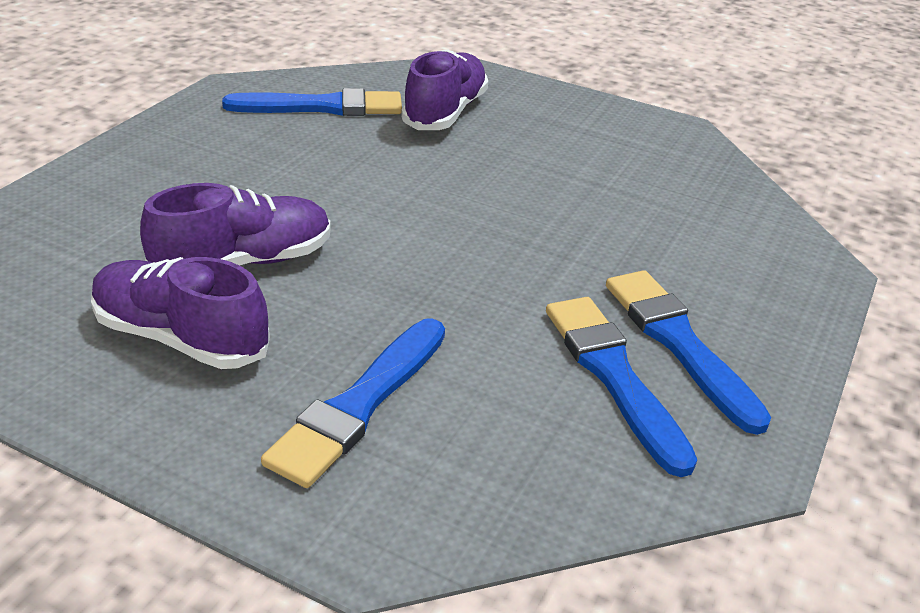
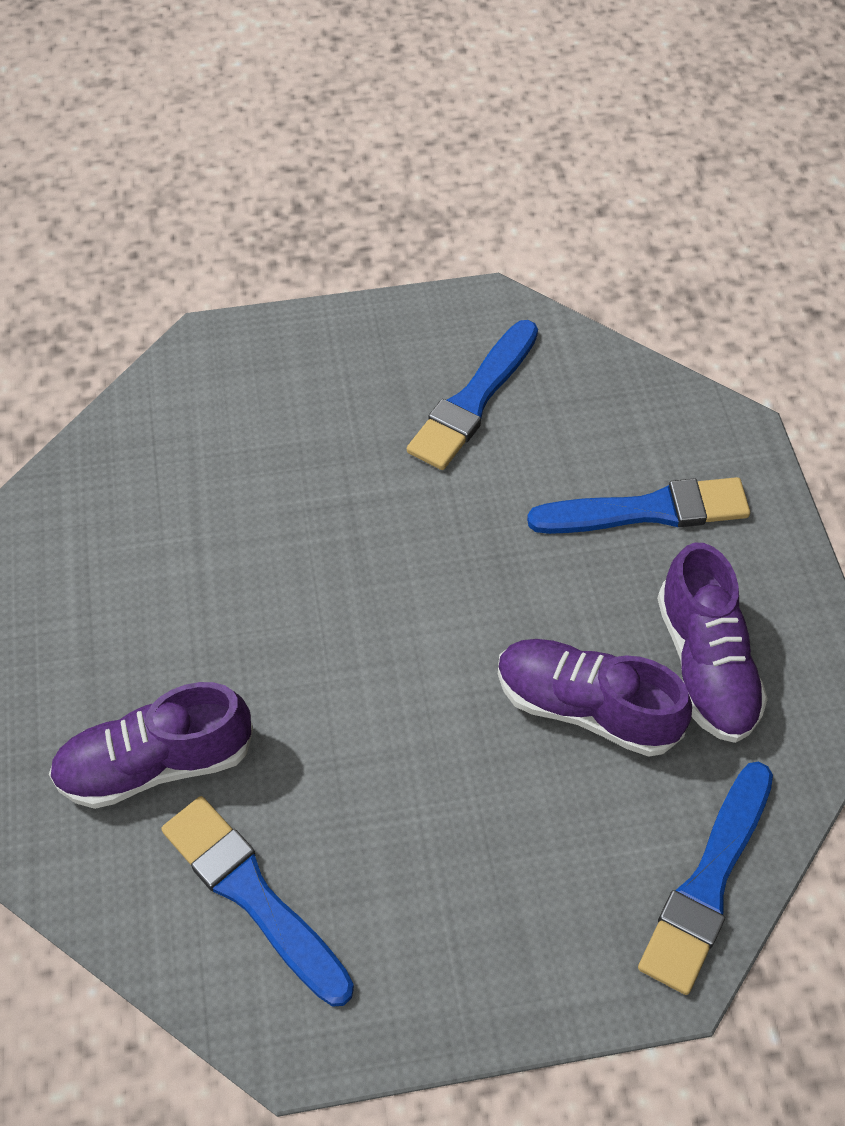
camera: 125 degrees left, 20 degrees up
blue brush [606,270,771,435] -> blue brush moved to [638,762,773,995]

